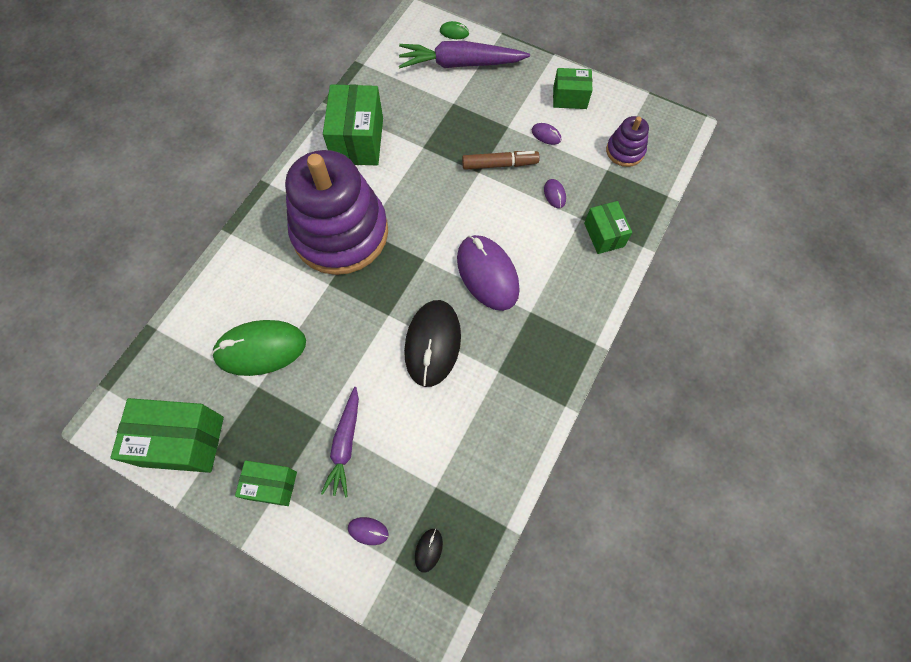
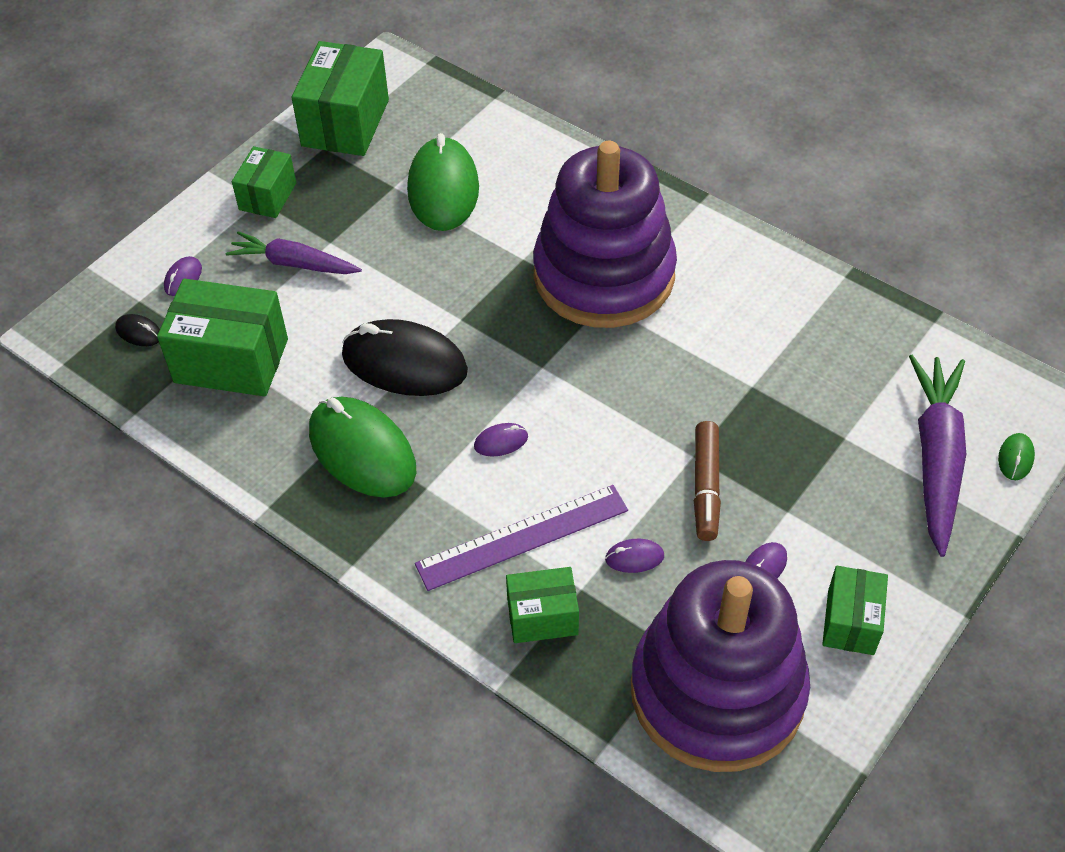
camera: 100 degrees right, 15 degrees down
green box [323,84,383,165] -> green box moved to [157,279,288,397]
purple mouse [457,235,520,311] -> purple mouse [474,423,528,457], size x0.41
purple stacking toy [606,116,649,167] -> purple stacking toy [631,560,810,772], size x2.34
none -> green mouse [309,397,416,497]
none -> purple ruler [415,485,628,591]

